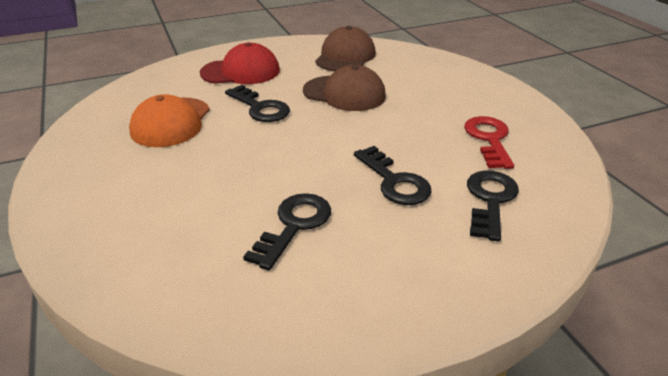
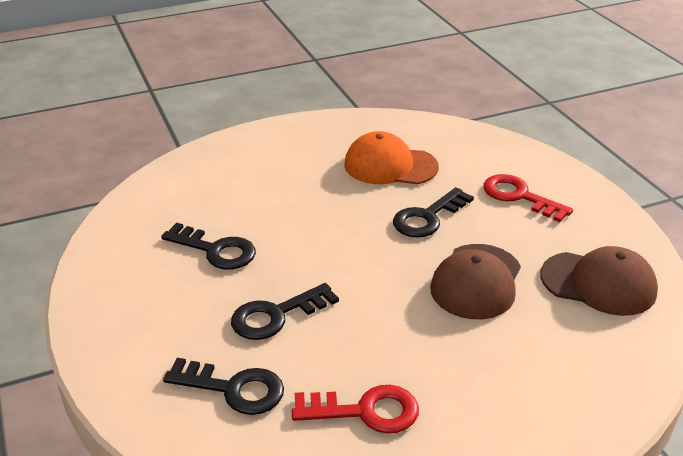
camera: 90 degrees right, 0 degrees up
red cap [200,42,280,84] -> red key [484,174,573,222]

